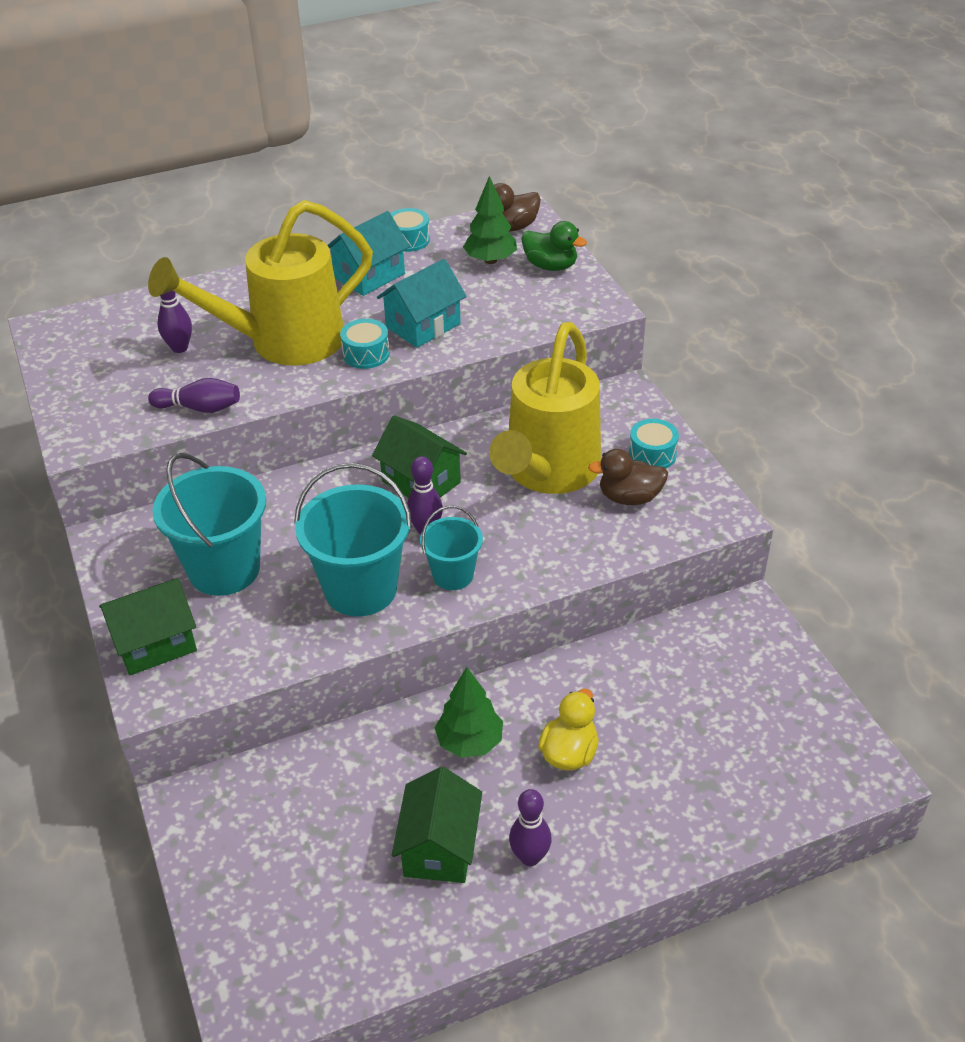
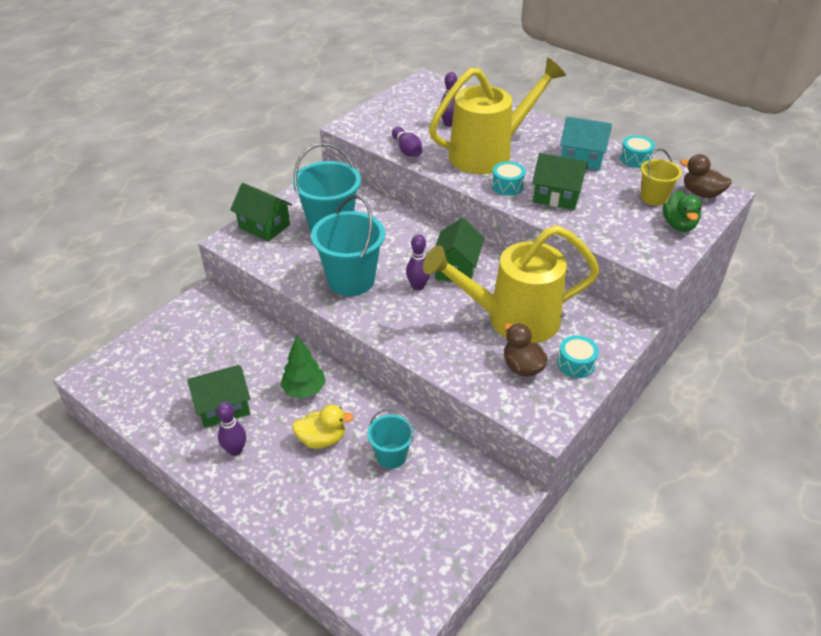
camera: 60 degrees right, 0 degrees up
yellow watering can [148,200,373,365] -> yellow watering can turned 120 degrees clockwise [429,58,566,174]
turquoise house [377,259,467,348] -> green house [532,153,588,210]
turquoise bucket [420,506,483,590] -> turquoise bucket moved to [367,409,414,469]
green tree [463,176,517,264] -> yellow bucket [641,149,682,206]

